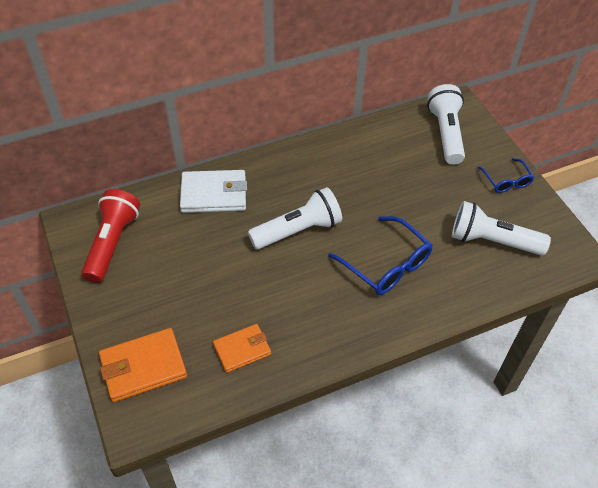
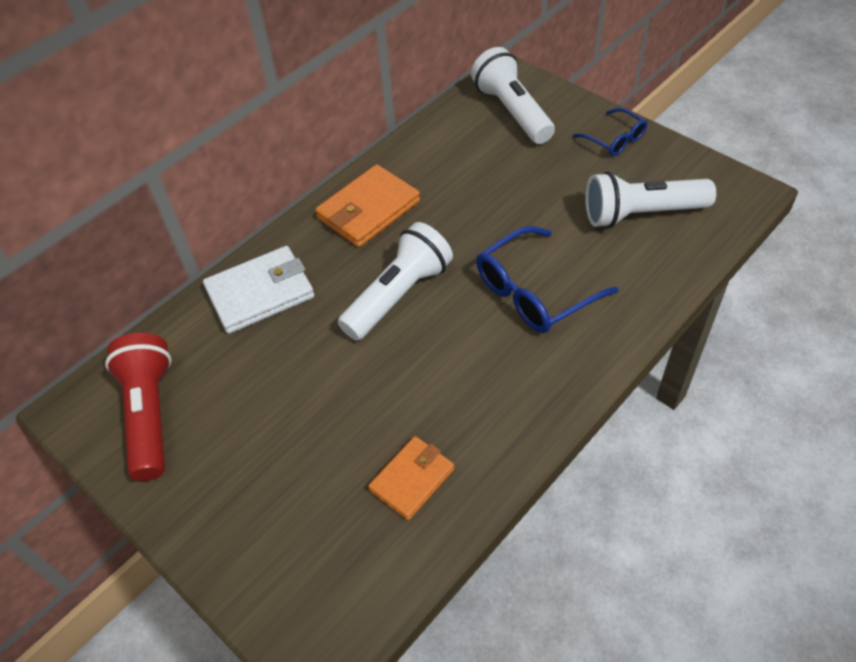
camera: 20 degrees left, 0 degrees up
orange wallet [99,328,187,402] -> orange wallet moved to [315,164,420,247]
blue glasses [328,216,433,295] -> blue glasses turned 120 degrees clockwise [477,226,618,333]

